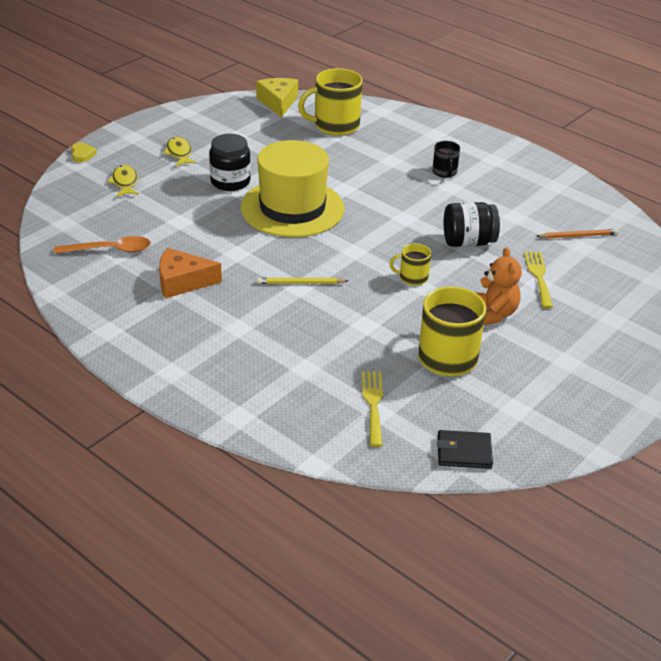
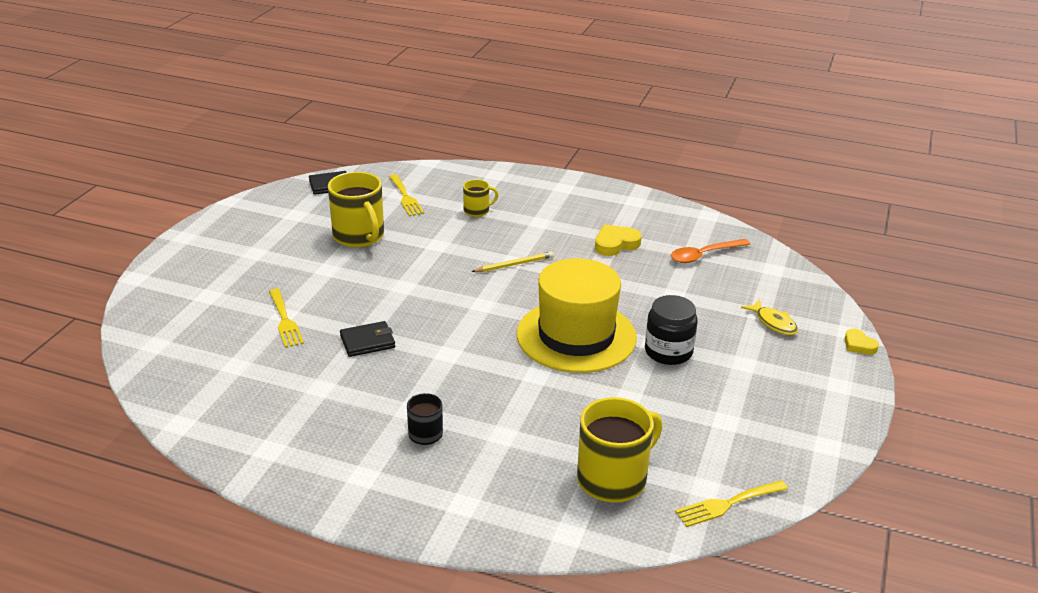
camera: 160 degrees right, 5 degrees down
orange cheese [159,248,222,299] -> yellow heart [595,225,642,256]
yellow fish [163,137,196,166] -> none
yellow cheese [256,78,298,118] -> yellow fork [675,480,788,527]
yellow mug [389,243,431,286] -> yellow mug moved to [463,179,499,217]
black jar [444,202,500,247] -> black wallet [340,321,395,357]
orange teddy bear [475,247,522,325] -> none
orange pencil [536,229,619,239] -> none

